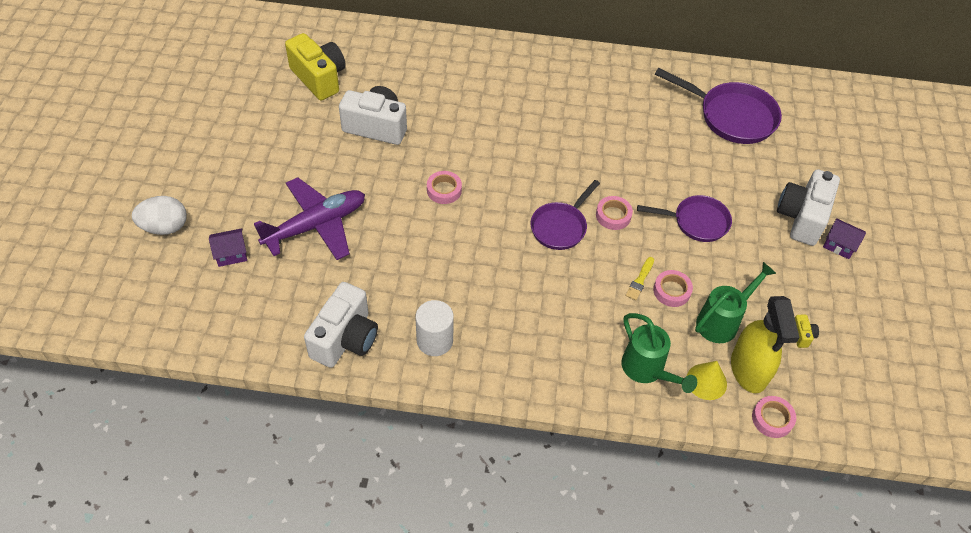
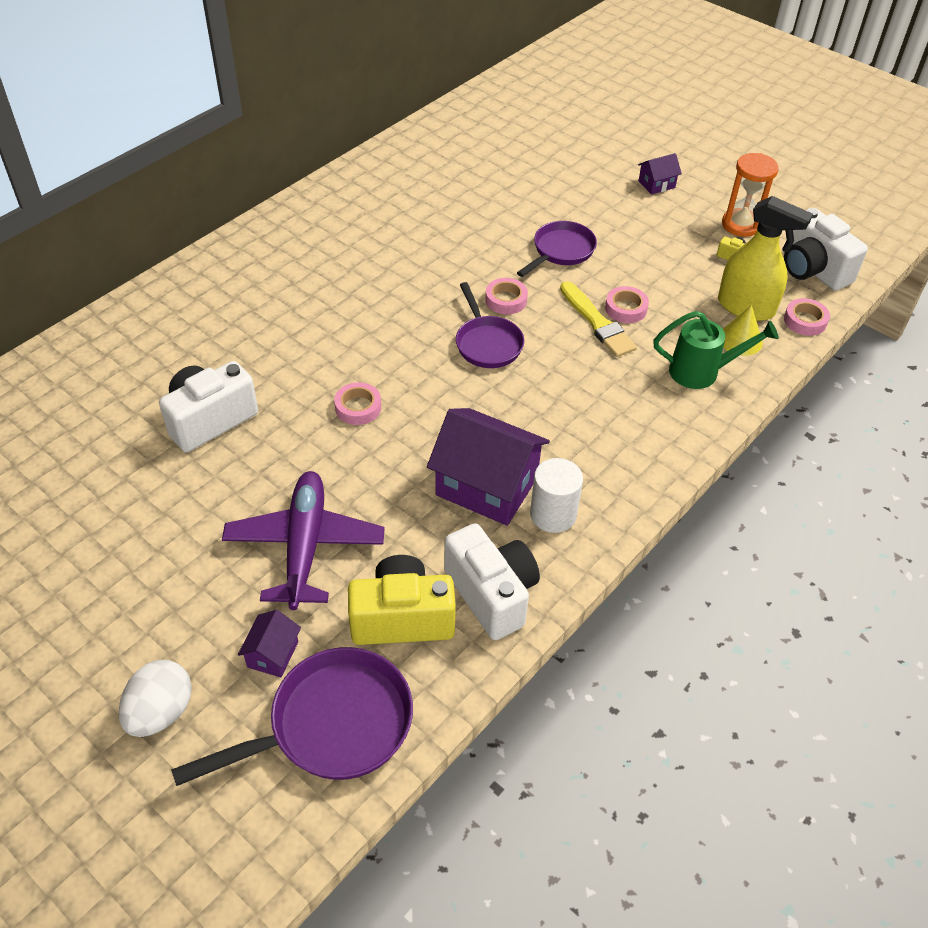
camera: 55 degrees left, 5 degrees down
yellow camera [285,33,346,101] -> yellow camera moved to [348,555,456,645]
yellow brush [626,257,654,301] -> yellow brush [560,281,637,357], size x1.80
purple pan [655,68,782,144] -> purple pan moved to [171,647,413,786]
green watering can [695,262,777,343] -> none
white camera [777,169,840,246] -> white camera moved to [784,208,868,291]
none -> purple house [427,408,550,526]
none -> orange hourglass [722,153,779,237]

